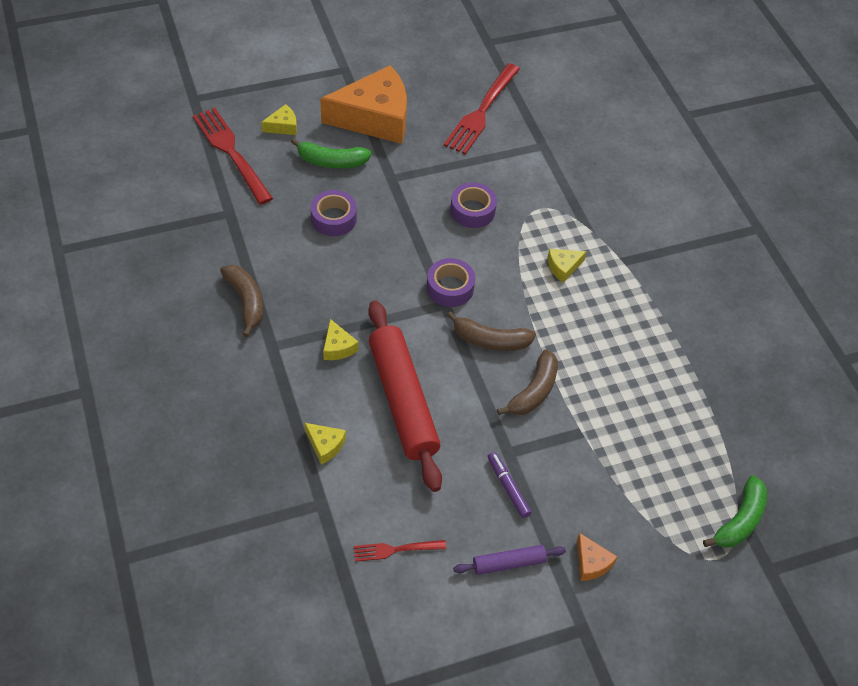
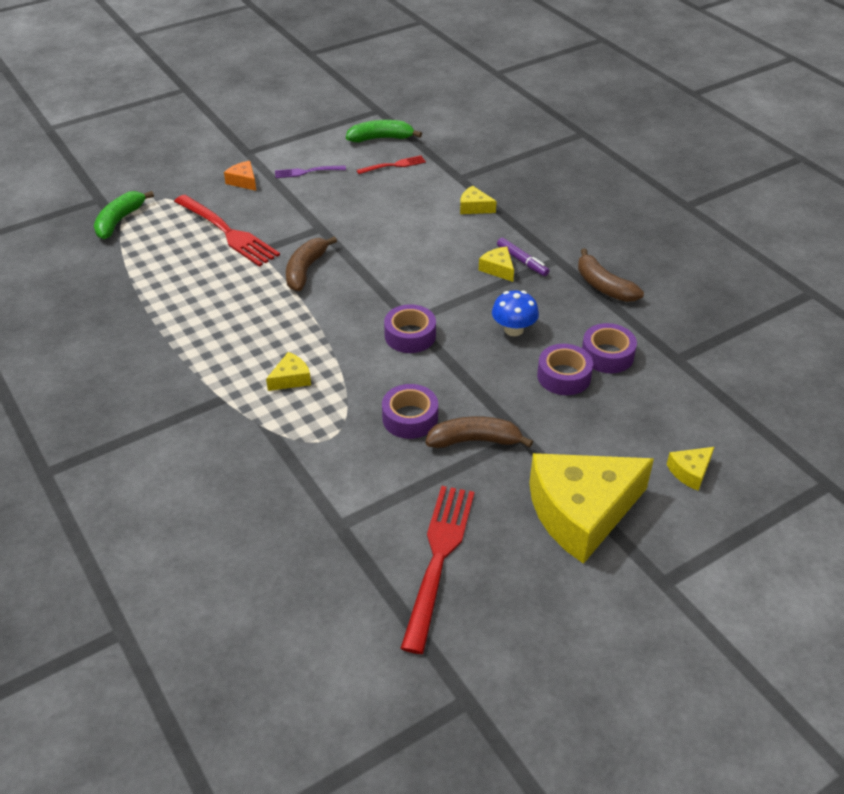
camera: 170 degrees right, 10 degrees down
red fork [193,108,273,205] -> red fork moved to [174,195,280,267]
green banana [291,138,372,168] -> green banana moved to [346,120,422,142]
orange cheese [320,65,407,144] -> yellow cheese [529,453,654,564]
red rolling pin [368,300,442,492] -> none
brown banana [447,311,536,351] -> brown banana moved to [426,416,533,448]
purple rolling pin [453,545,566,575] -> purple fork [275,165,346,178]
purple marker [488,452,531,518] -> purple marker moved to [497,238,549,276]
none -> blue mushroom [492,290,539,336]
none -> purple tape [582,323,637,373]

